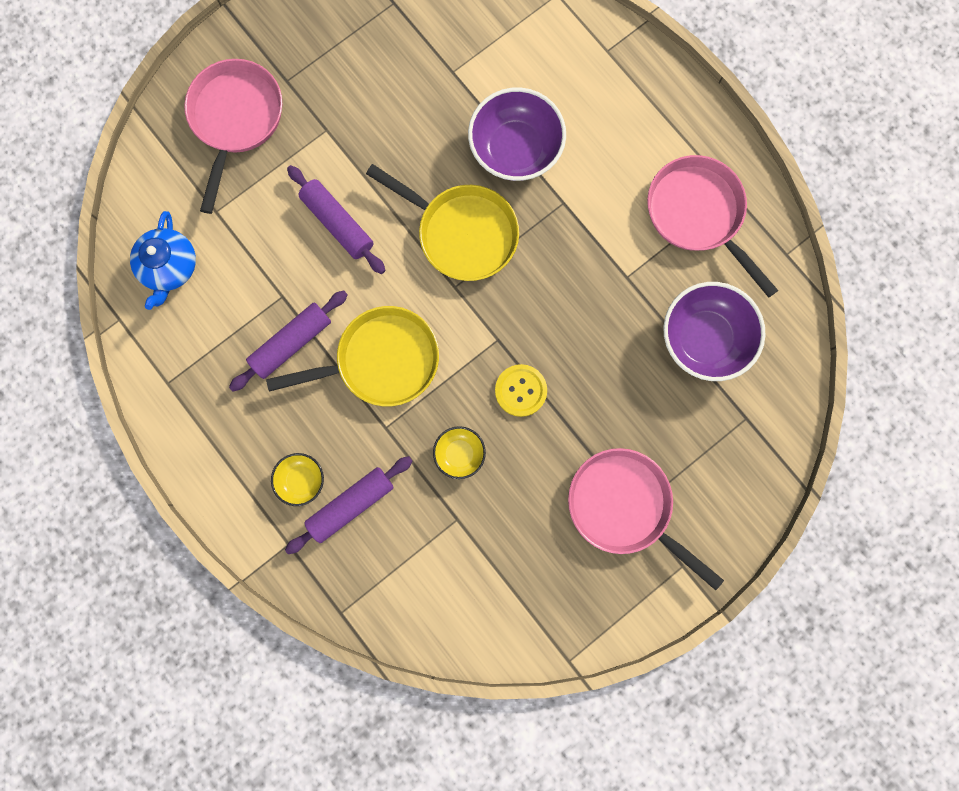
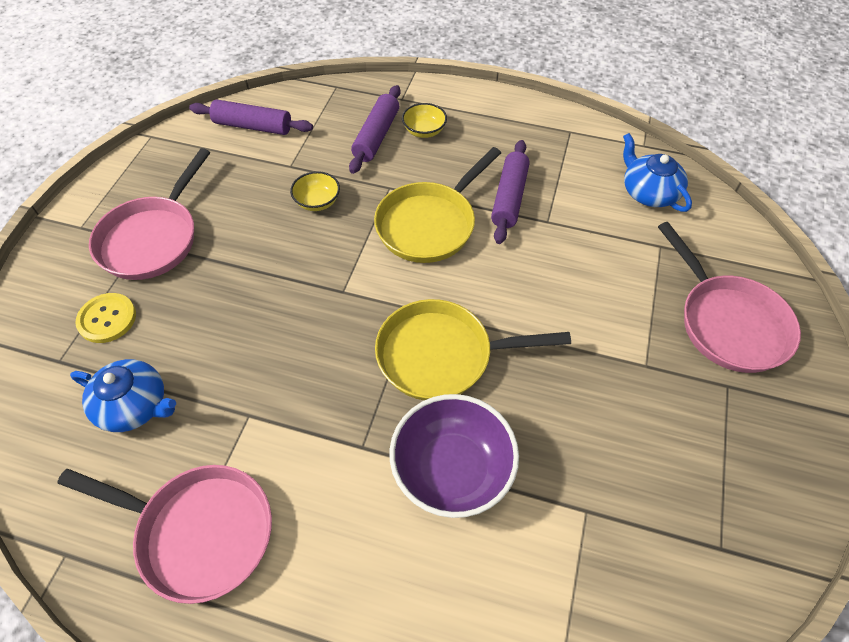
camera: 145 degrees right, 25 degrees down
purple rolling pin [287,165,386,274] -> purple rolling pin moved to [189,100,313,135]
yellow button [495,364,547,417] -> yellow button moved to [75,293,136,343]
pink pan [568,448,724,590] -> pink pan turned 105 degrees clockwise [89,148,210,280]
purple bowl [663,282,766,381] -> blue teapot [70,359,176,432]

